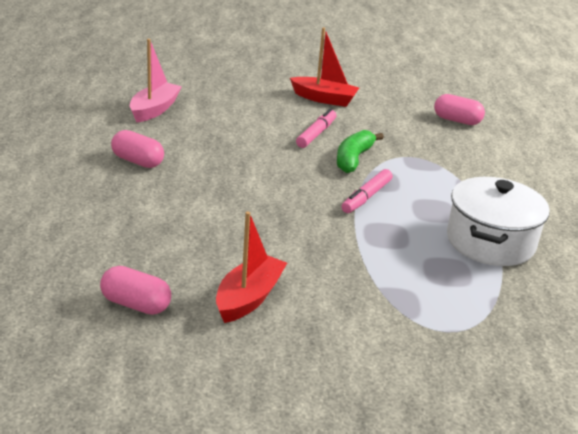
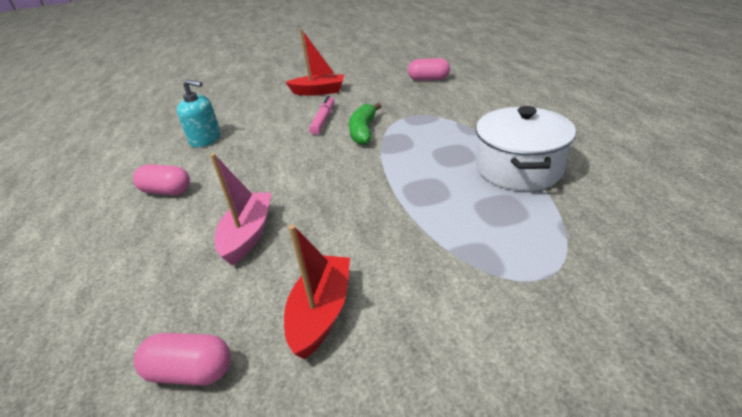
camera: 10 degrees left, 5 degrees up
pink boat [130,39,182,123] -> pink boat moved to [210,153,271,265]
pink marker [342,169,393,213] -> none
none -> turquoise soap dispenser [177,79,221,148]

